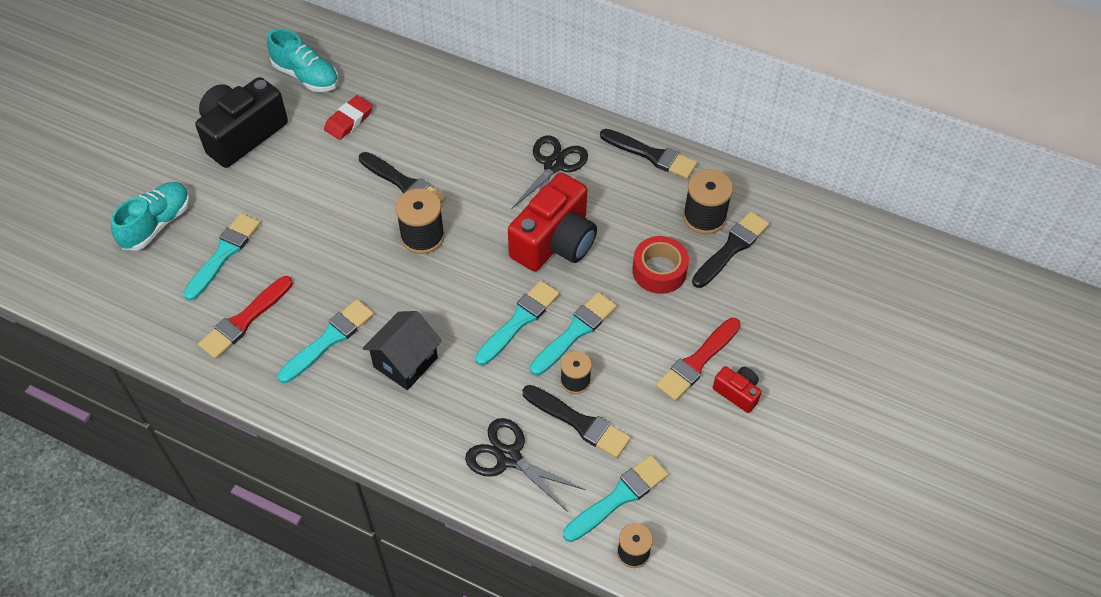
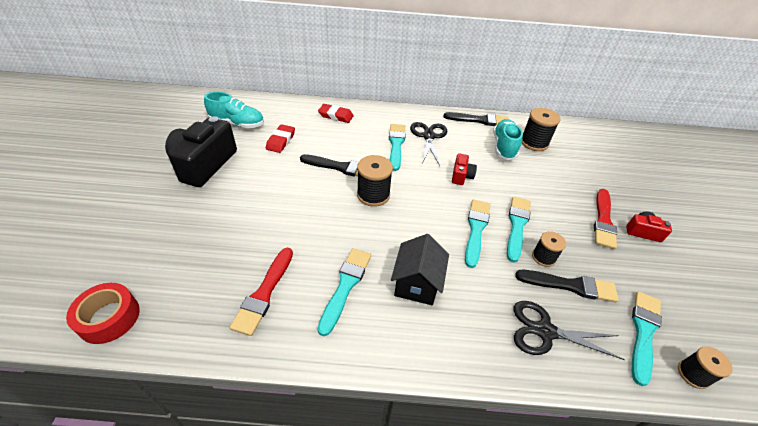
camera: 25 degrees left, 10 degrees down
turquoise shoe [111,182,190,251] -> turquoise shoe moved to [493,119,523,160]
turquoise brush [183,213,260,301] -> turquoise brush moved to [389,124,406,171]
red camera [508,172,597,271] -> red camera [452,153,477,185], size x0.47
red tape [632,236,689,294] -> red tape moved to [66,283,140,344]
black brush [692,211,769,288] -> none
none -> red eraser [318,104,354,123]

